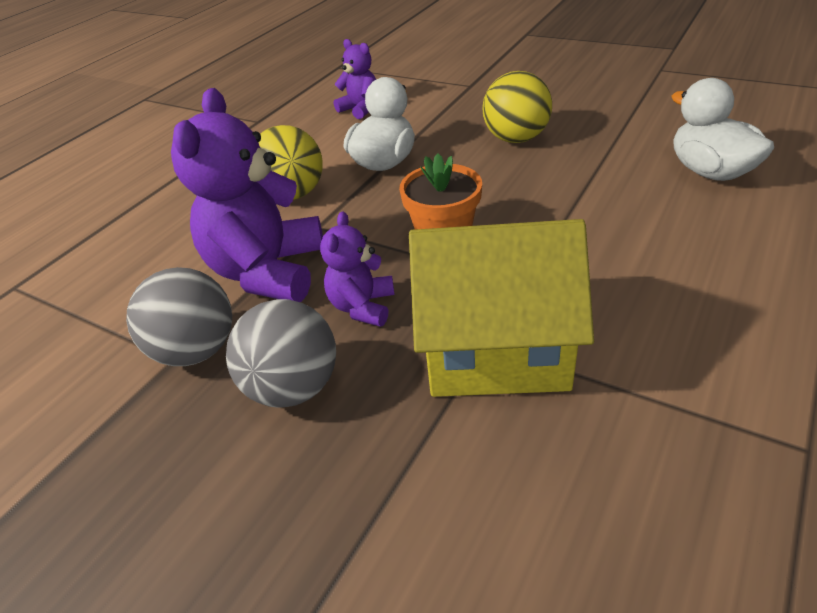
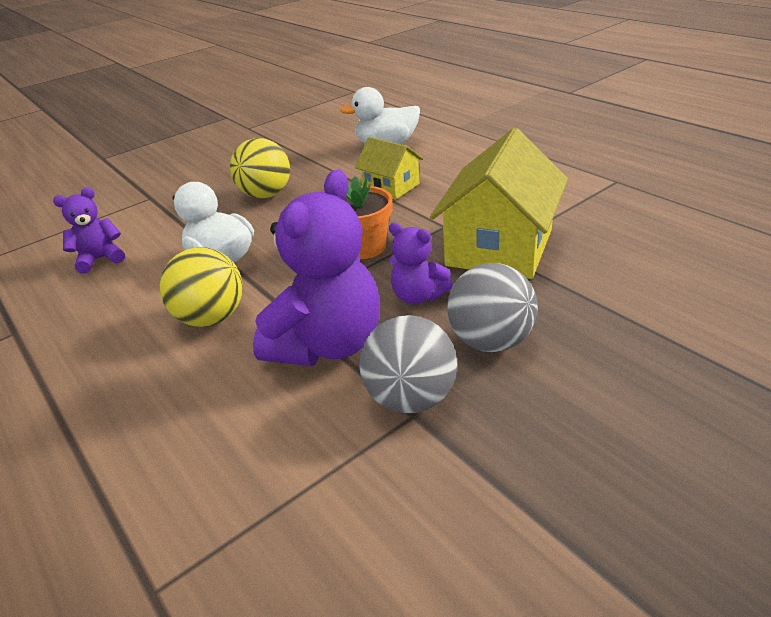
camera: 70 degrees left, 5 degrees down
purple teddy bear [171,88,323,302] -> purple teddy bear turned 90 degrees counterclockwise [253,170,380,366]
none -> yellow house [355,137,423,200]

